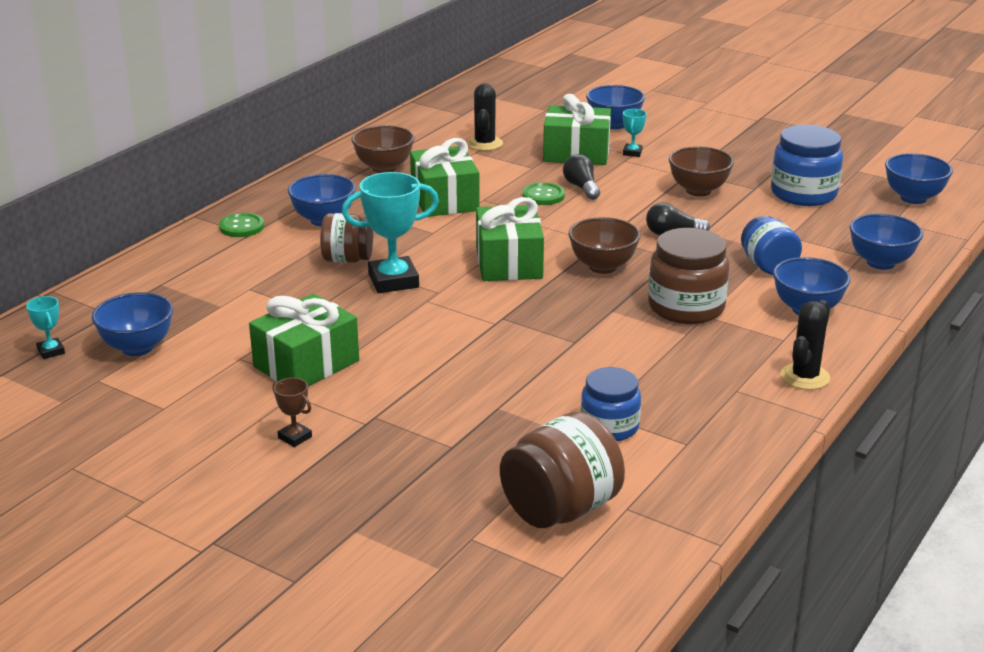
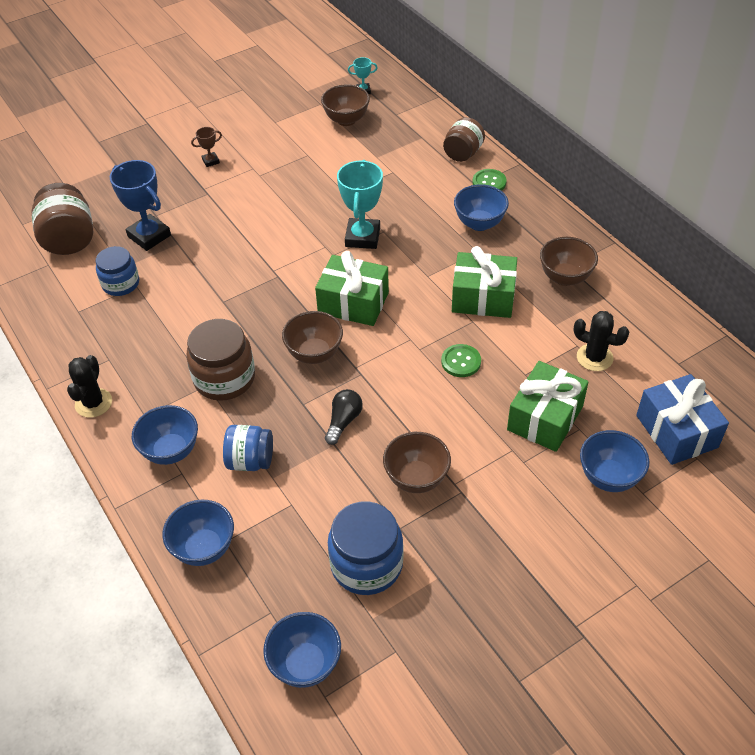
camera: 115 degrees right, 20 degrees up
blue bowl [92,292,173,356] -> brown bowl [321,84,370,126]
green gift [249,294,359,386] -> none
brown jar [320,213,373,263] -> brown jar moved to [443,117,485,162]
black light bulb [563,154,600,200] -> none
turquoise trophy [623,109,647,157] -> none
black cactus [781,300,830,390] -> black cactus turned 45 degrees clockwise [67,355,112,418]
none -> blue trophy [110,160,171,251]
none -> blue gift [636,374,729,465]

